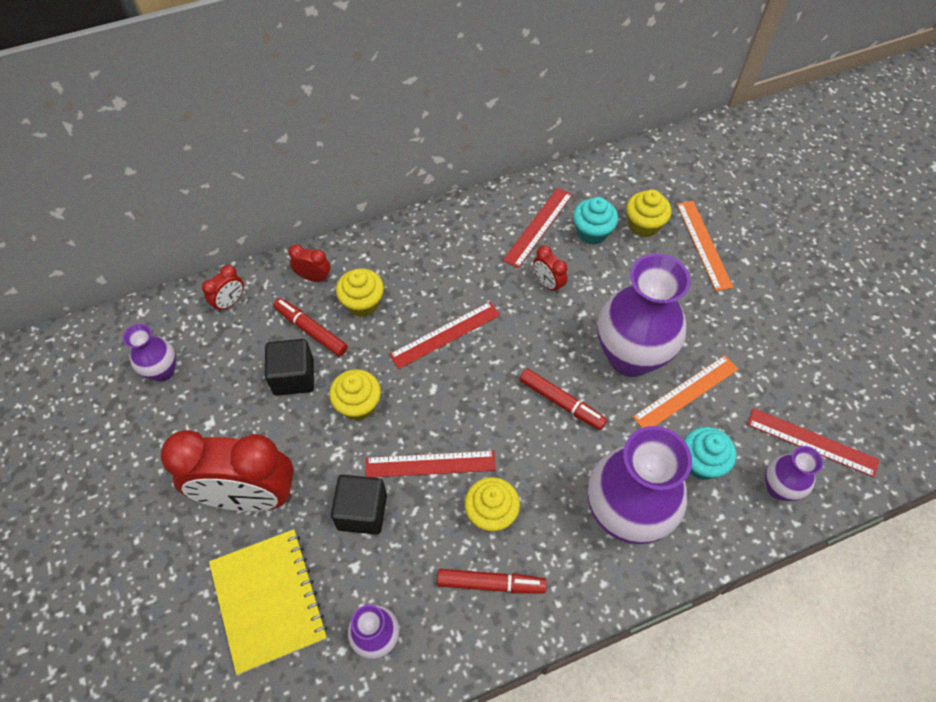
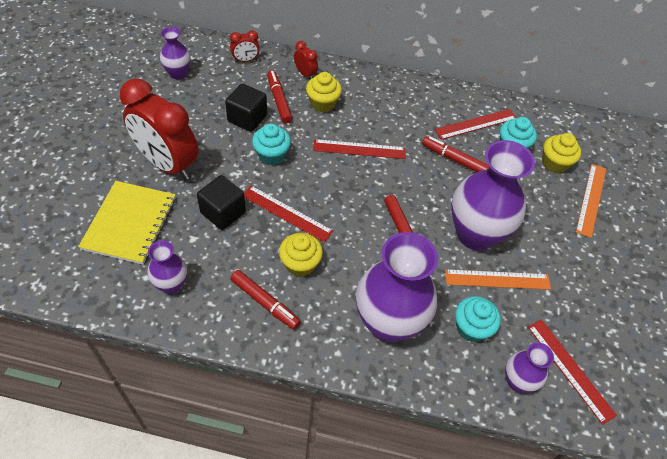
camera: 30 degrees right, 5 degrees down
yellow cupcake [329,369,381,421] -> turquoise cupcake [252,124,291,165]
red clock [533,245,568,293] -> red marker [422,136,490,172]

